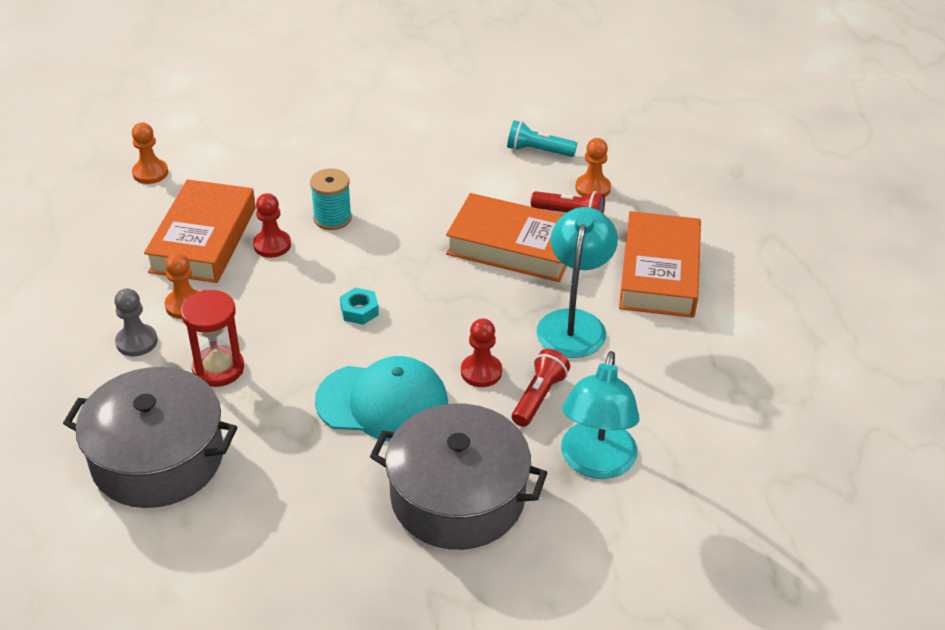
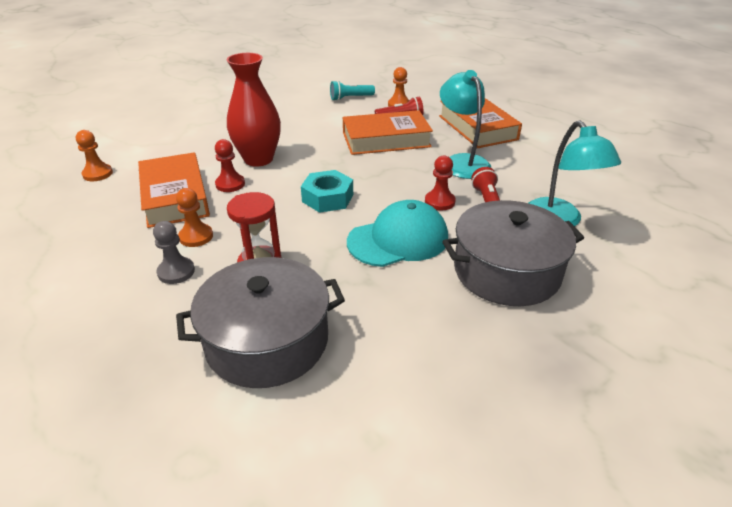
camera: 30 degrees left, 5 degrees down
turquoise spool [310,169,352,230] -> red vase [227,53,281,167]
turquoise nut [340,288,379,325] -> turquoise nut [301,170,353,213], size x1.70

